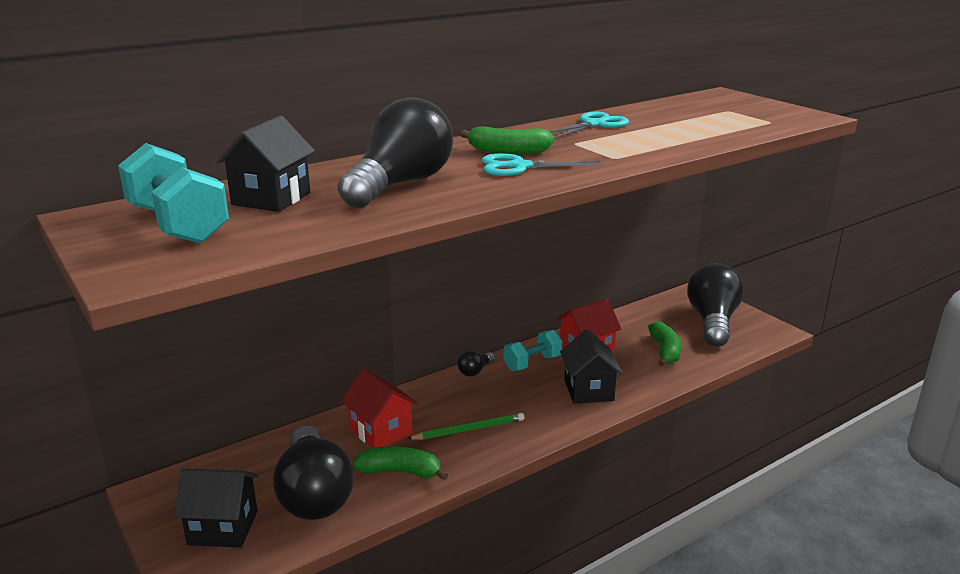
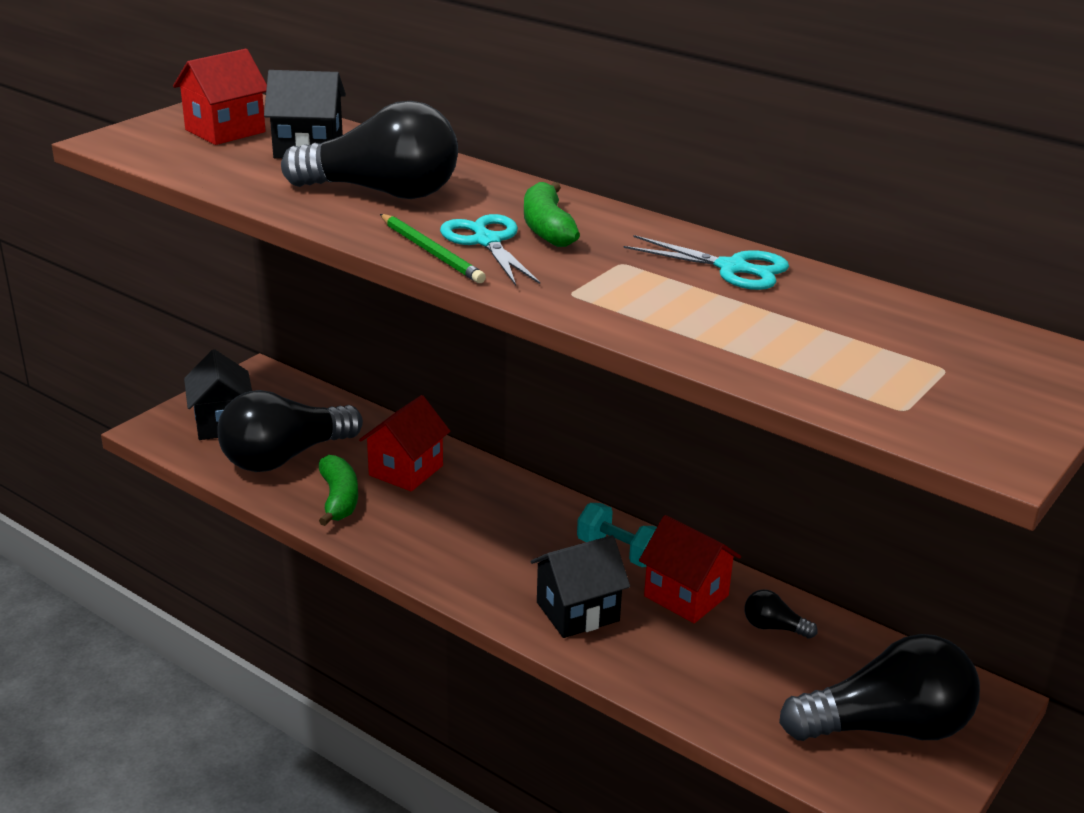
camera: 70 degrees right, 5 degrees up
turquoise dumbbell [118,143,229,244] -> red house [173,49,267,145]
green pencil [407,413,524,440] -> green pencil moved to [380,214,486,283]
black light bulb [457,351,495,377] -> black light bulb moved to [745,589,818,639]
green banana [648,321,681,366] -> none

